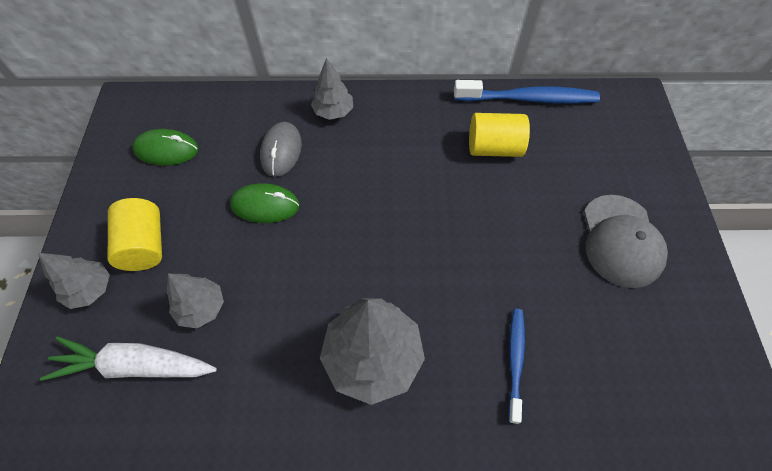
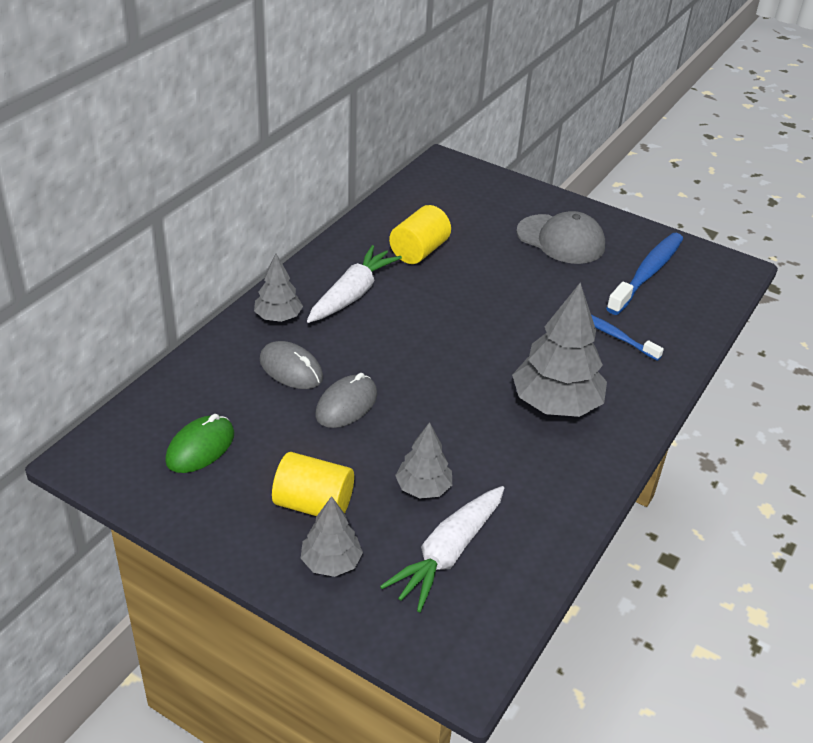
camera: 60 degrees left, 20 degrees down
green mouse [230,183,299,223] -> grey mouse [315,373,377,428]
blue toothbrush [454,80,600,104] -> blue toothbrush moved to [606,233,683,315]
none -> white carrot [307,245,402,323]

